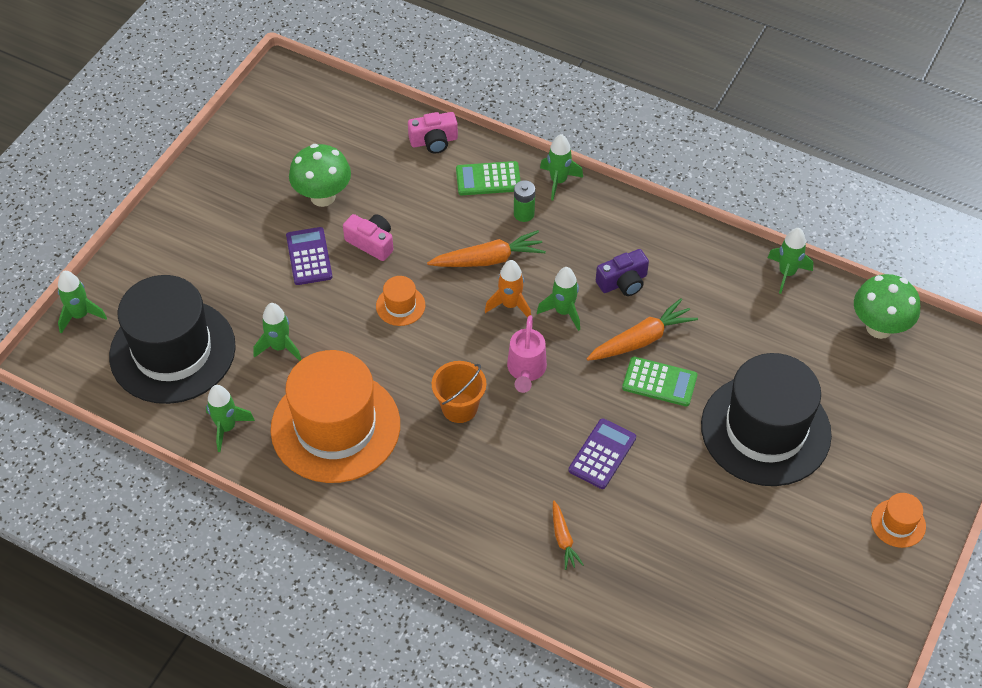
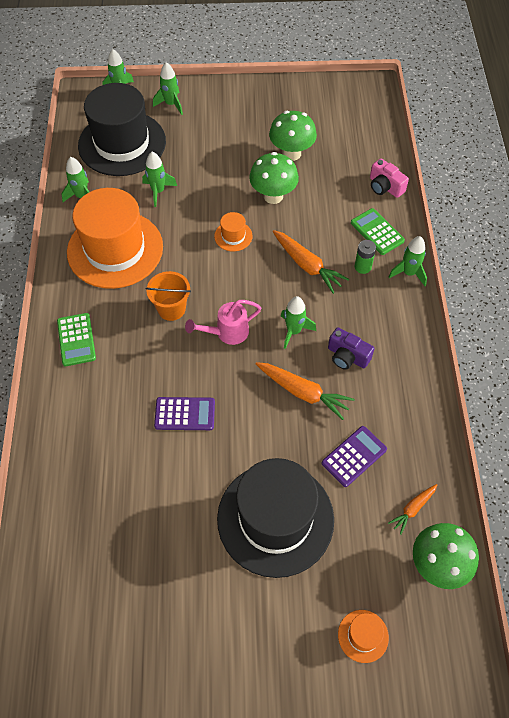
camera: 60 degrees right, 5 degrees up
purple calculator [286,227,332,285] -> purple calculator moved to [322,426,387,487]
pink camera [343,214,393,261] -> green mushroom [249,152,299,204]
orange rocket [485,260,531,318] -> none
orange carrot [553,501,584,570] -> orange carrot moved to [388,484,437,535]
green calculator [622,357,698,406] -> green calculator moved to [57,313,96,366]
green rocket [767,228,813,294] -> green rocket moved to [153,62,183,115]
orange hat [871,493,926,548] -> orange hat moved to [338,610,389,663]

